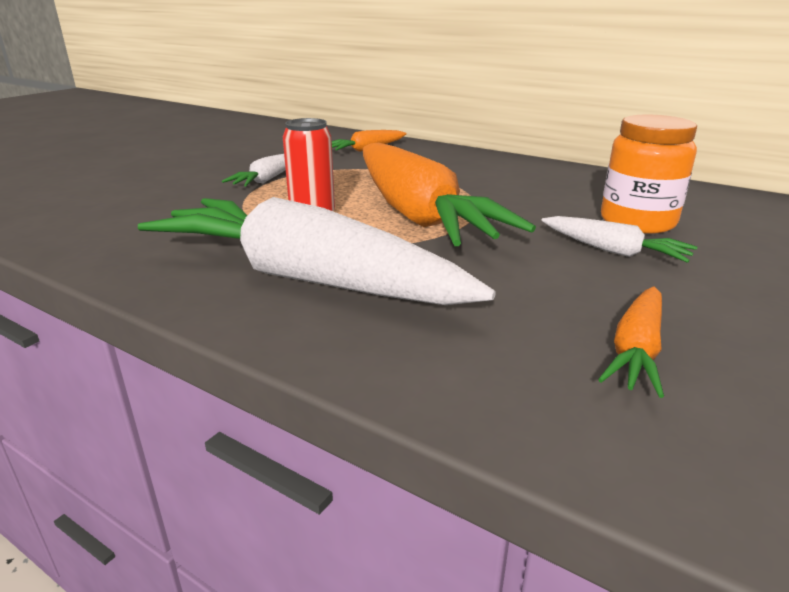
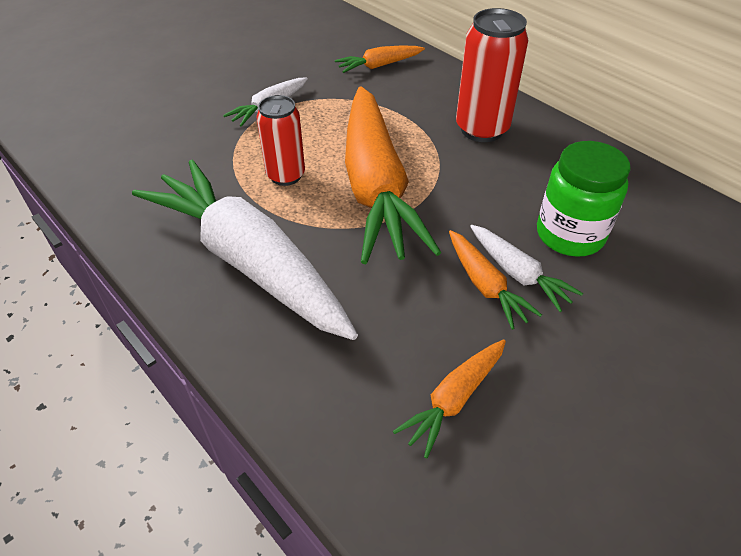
camera: 15 degrees right, 20 degrees up
orange jar [601,115,697,234] -> green jar [537,141,631,257]
none -> orange carrot [449,230,542,330]
none -> red can [456,8,528,142]

